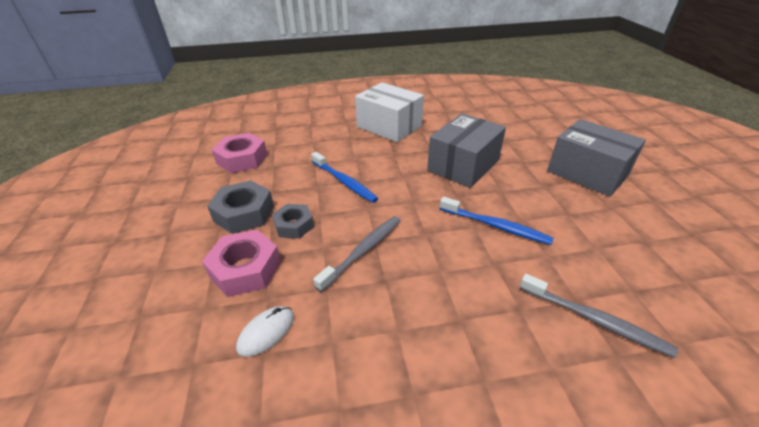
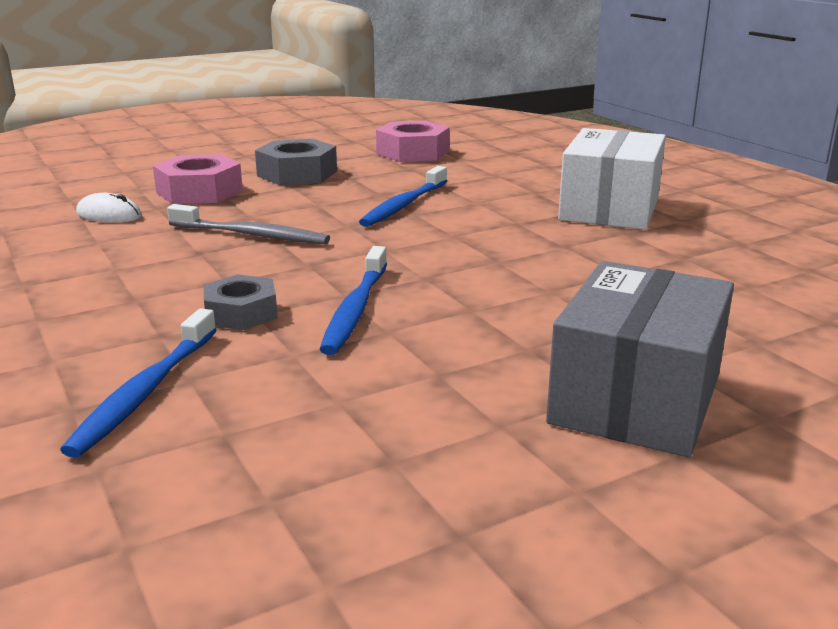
camera: 70 degrees right, 15 degrees down
grey nut [272,204,314,239] -> grey nut moved to [204,274,278,330]
grey box [427,113,506,188] -> none
grey toothbrush [520,274,678,358] -> blue toothbrush [60,309,217,458]

